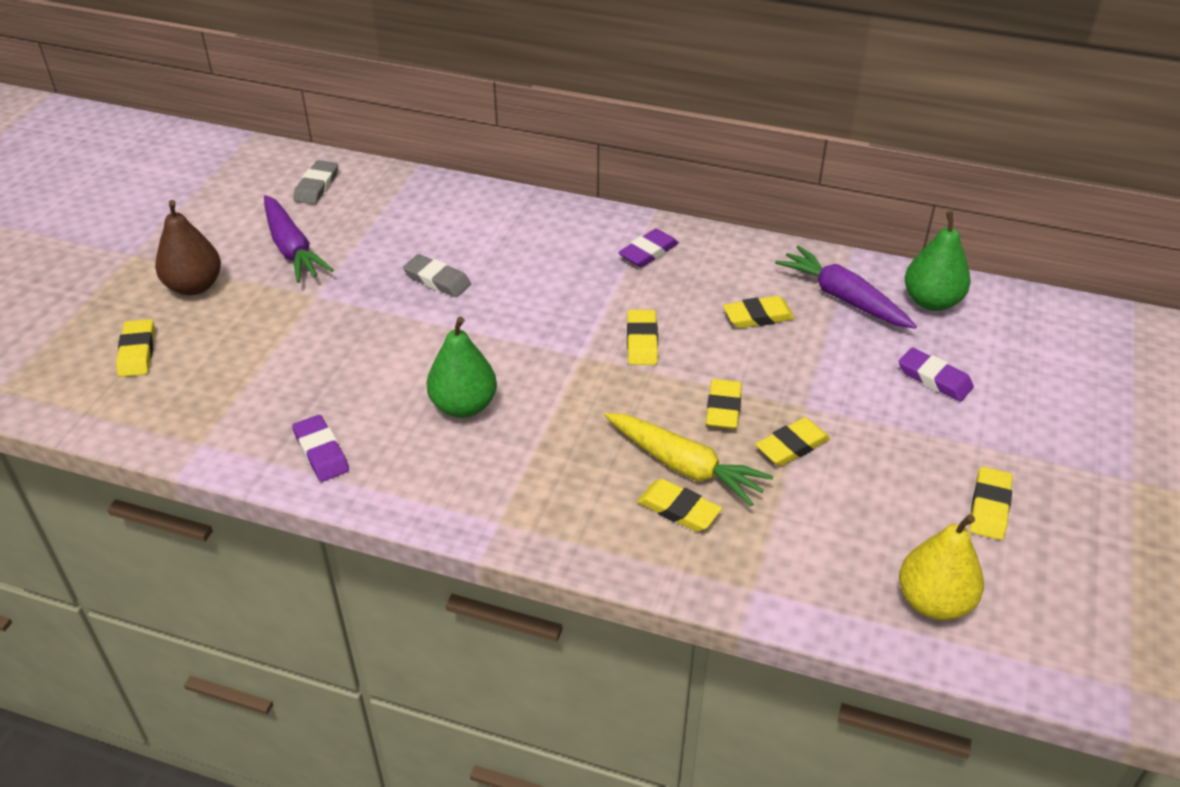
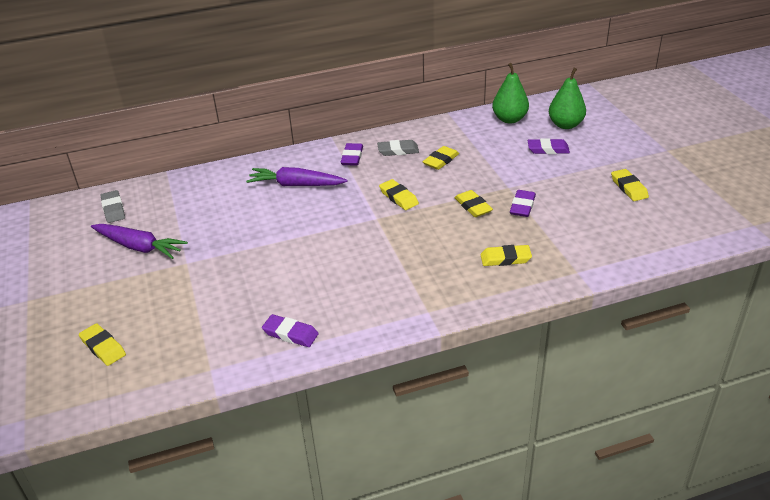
camera: 35 degrees left, 5 degrees down
brown pear [155,200,221,295] -> none
grey eraser [403,254,471,297] -> grey eraser moved to [377,140,419,156]
green pear [427,317,497,418] -> green pear moved to [549,68,586,129]
yellow carrot [604,413,773,506] -> none
yellow eraser [755,417,830,466] -> purple eraser [510,190,536,217]
purple carrot [775,246,917,329] -> purple carrot moved to [246,167,348,186]
yellow pear [899,514,984,620] -> none

